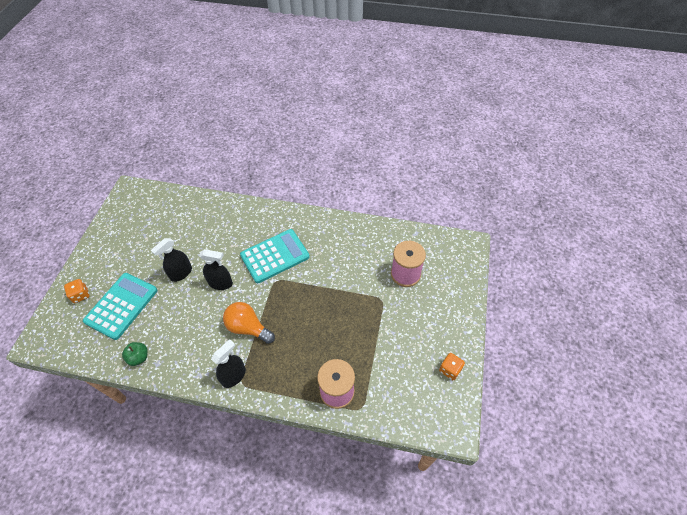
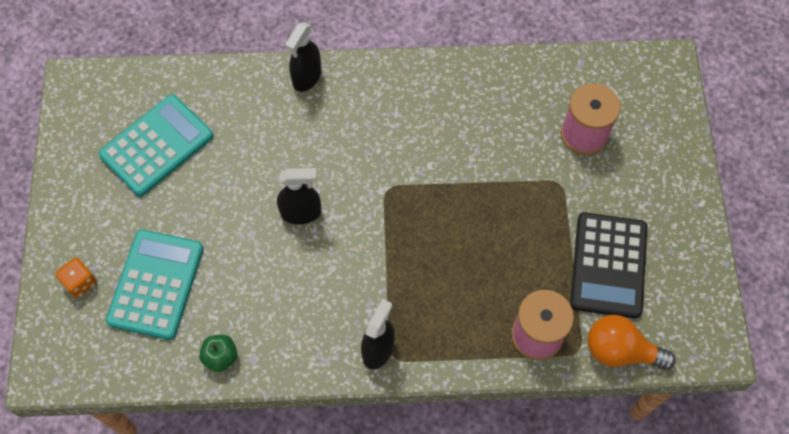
camera: 15 degrees left, 10 degrees up
black spray bottle [151,238,192,282] -> black spray bottle moved to [285,22,321,92]
orange light bulb [223,302,275,344] -> orange light bulb moved to [588,315,676,370]
turquoise calculator [240,229,310,283] -> turquoise calculator moved to [99,95,213,196]
orange dice [439,353,465,380] -> none
none -> black calculator [570,213,647,319]

